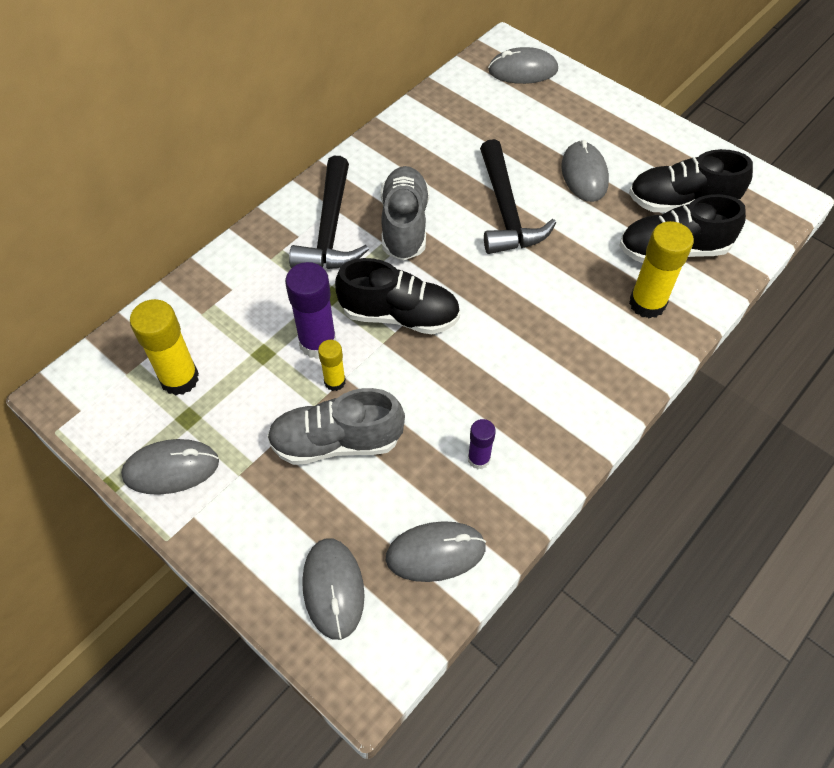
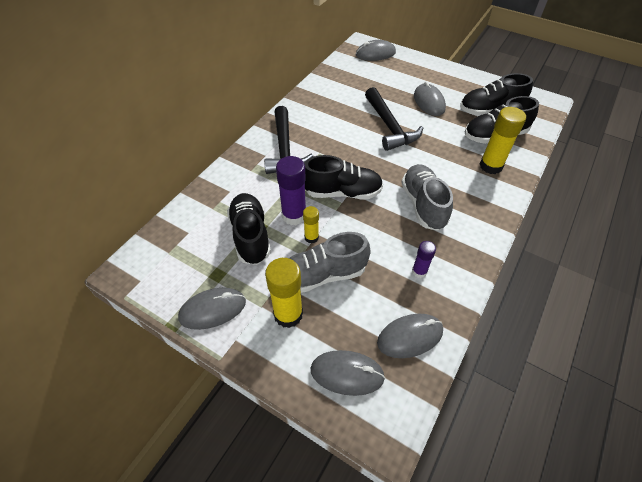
camera: 10 degrees left, 5 degrees down
yellow glue stick [130,299,199,396] -> yellow glue stick moved to [265,258,303,328]
grey mouse [302,538,365,640] -> grey mouse turned 60 degrees counterclockwise [311,350,385,396]
grey shoe [381,166,429,261] -> grey shoe moved to [401,164,453,231]
none -> black shoe [227,193,271,265]

